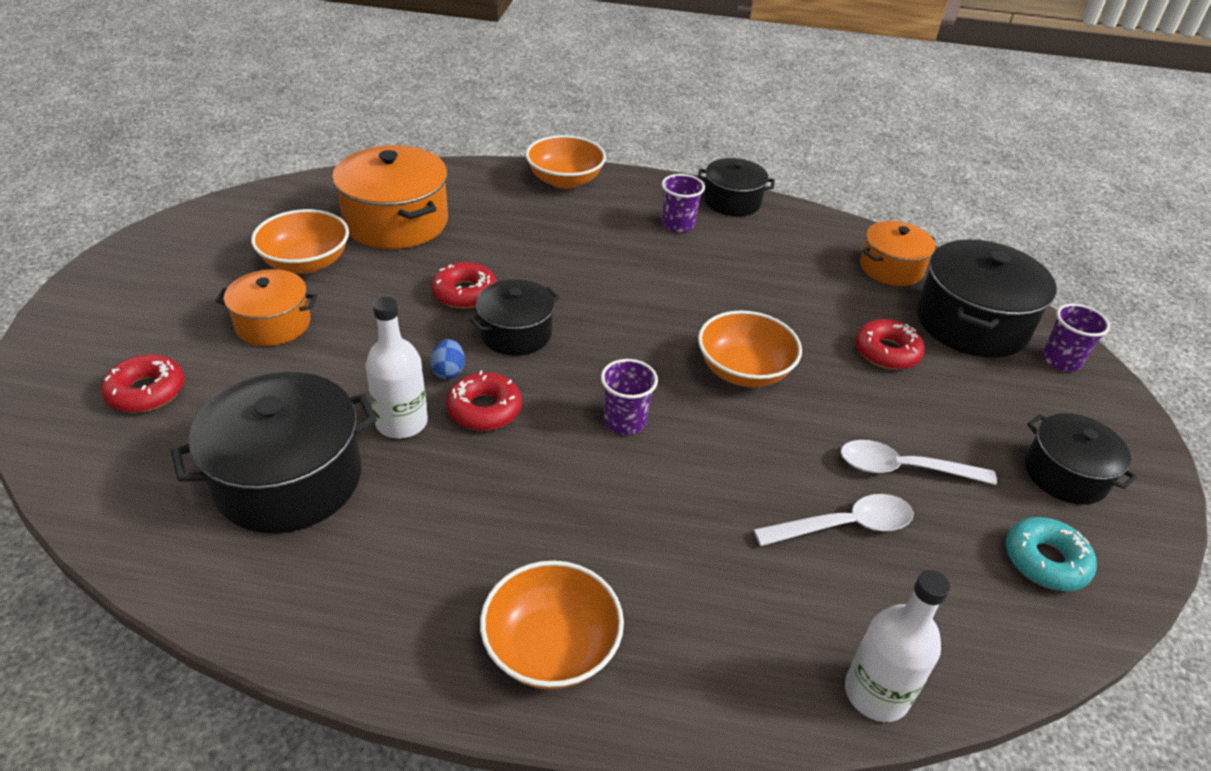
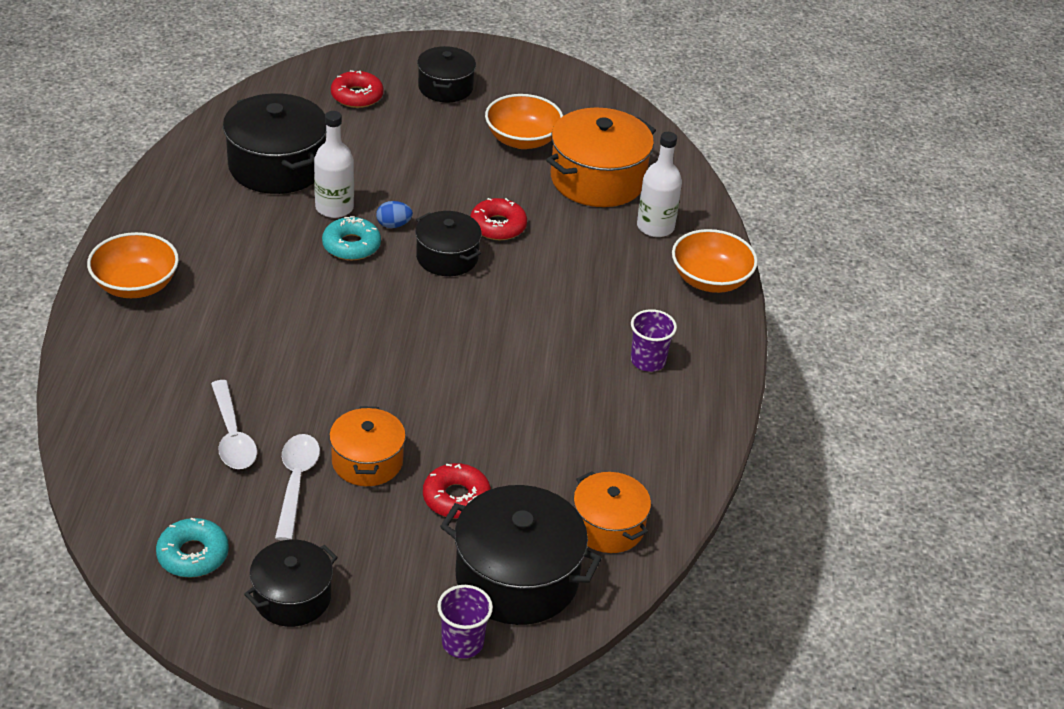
camera: 85 degrees right, 0 degrees up
orange pot [216,269,317,346] -> orange pot moved to [329,406,406,486]
red donut [446,370,522,431] -> turquoise donut [322,216,381,260]
purple cup [601,359,658,435] -> none
black pot [698,158,775,216] -> black pot moved to [417,46,476,103]
orange bowl [698,310,802,387] -> none
white bottle [845,570,950,722] -> white bottle moved to [637,132,682,237]

